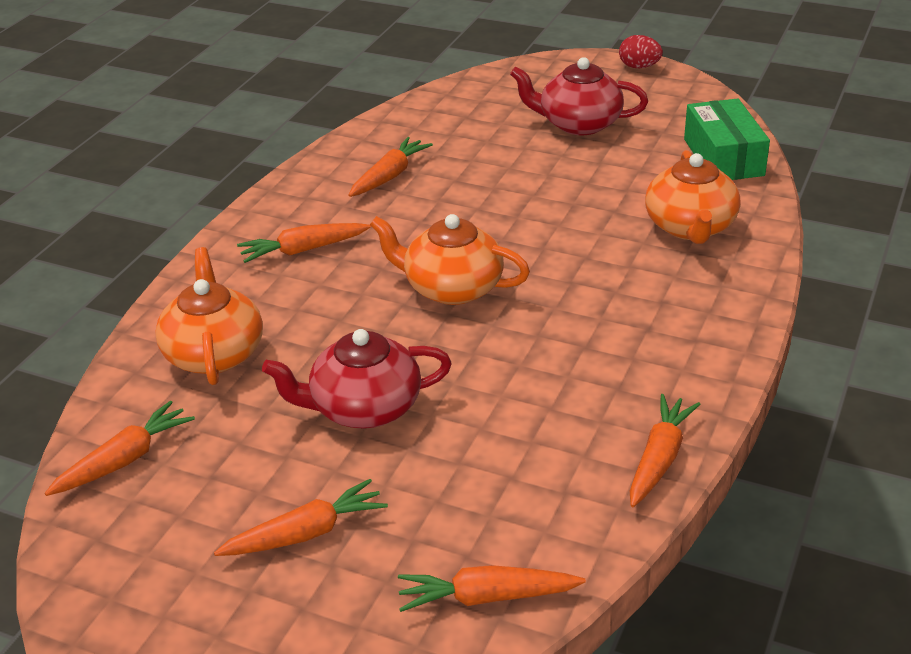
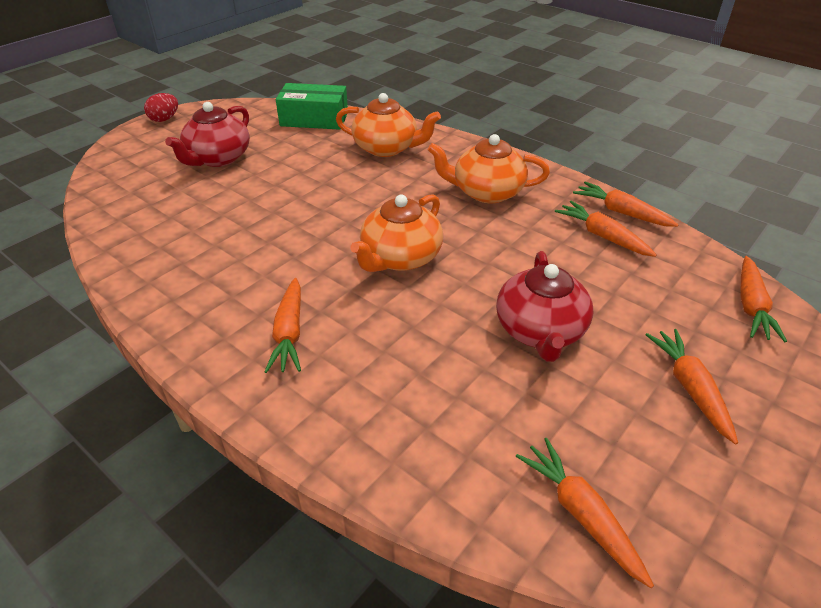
camera: 75 degrees left, 5 degrees up
orange teapot [155,247,263,385] -> orange teapot moved to [428,134,550,203]
orange carrot [348,137,433,197] -> orange carrot moved to [555,201,657,257]

